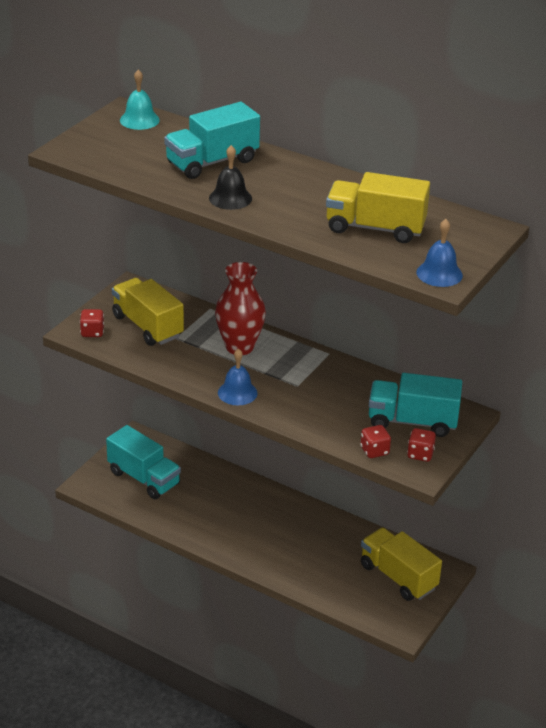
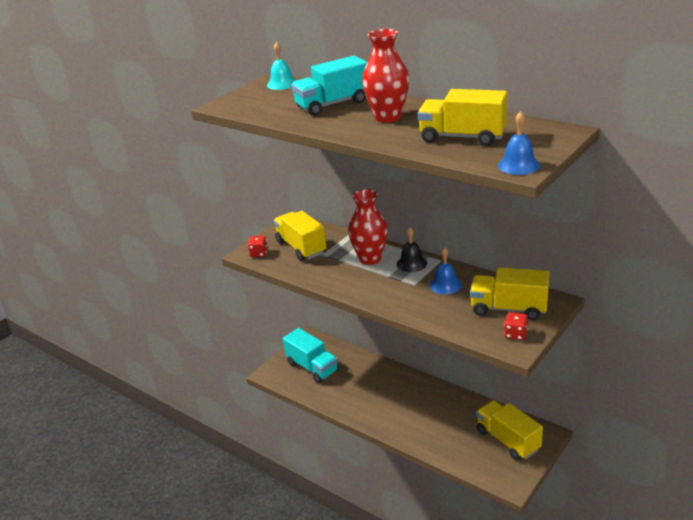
camera: 10 degrees right, 5 degrees down
black bell [209,145,252,210] -> black bell moved to [397,227,427,272]
blue bell [218,348,258,405] -> blue bell moved to [430,247,462,294]
red dice [361,425,391,458] -> none
turquoise truck [369,373,462,437] -> yellow truck [470,267,549,320]
none -> red vase [362,29,409,123]

